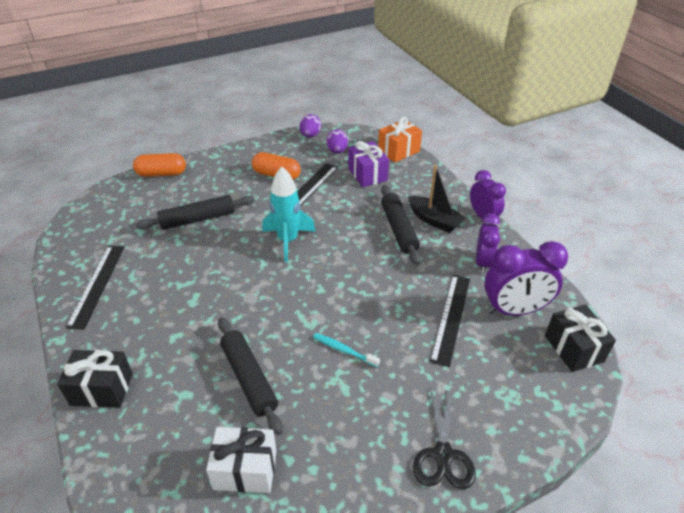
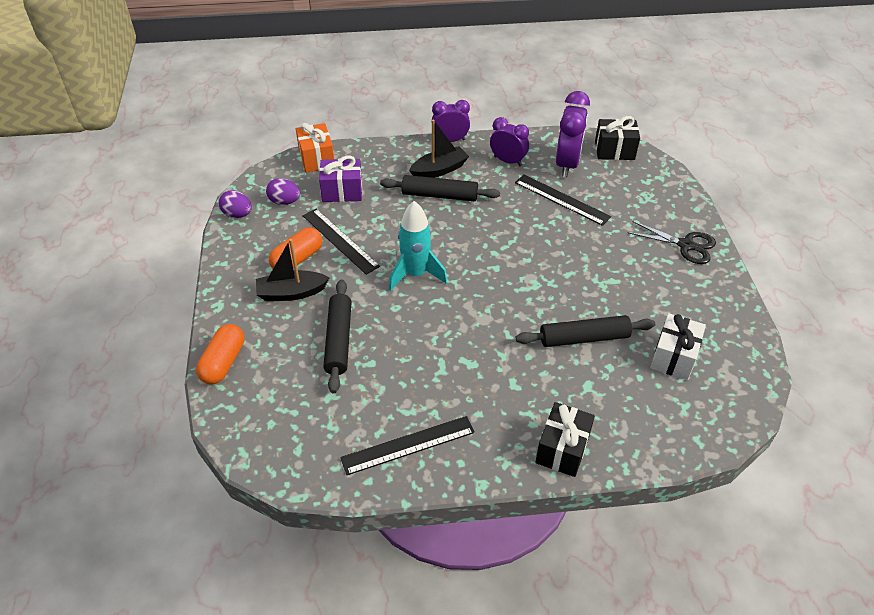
camera: 70 degrees left, 5 degrees up
black ruler [66,246,125,329] -> black ruler turned 45 degrees counterclockwise [340,416,475,475]
turquoise toothbrush [313,333,380,367] -> none
none -> black boat [256,239,329,301]

